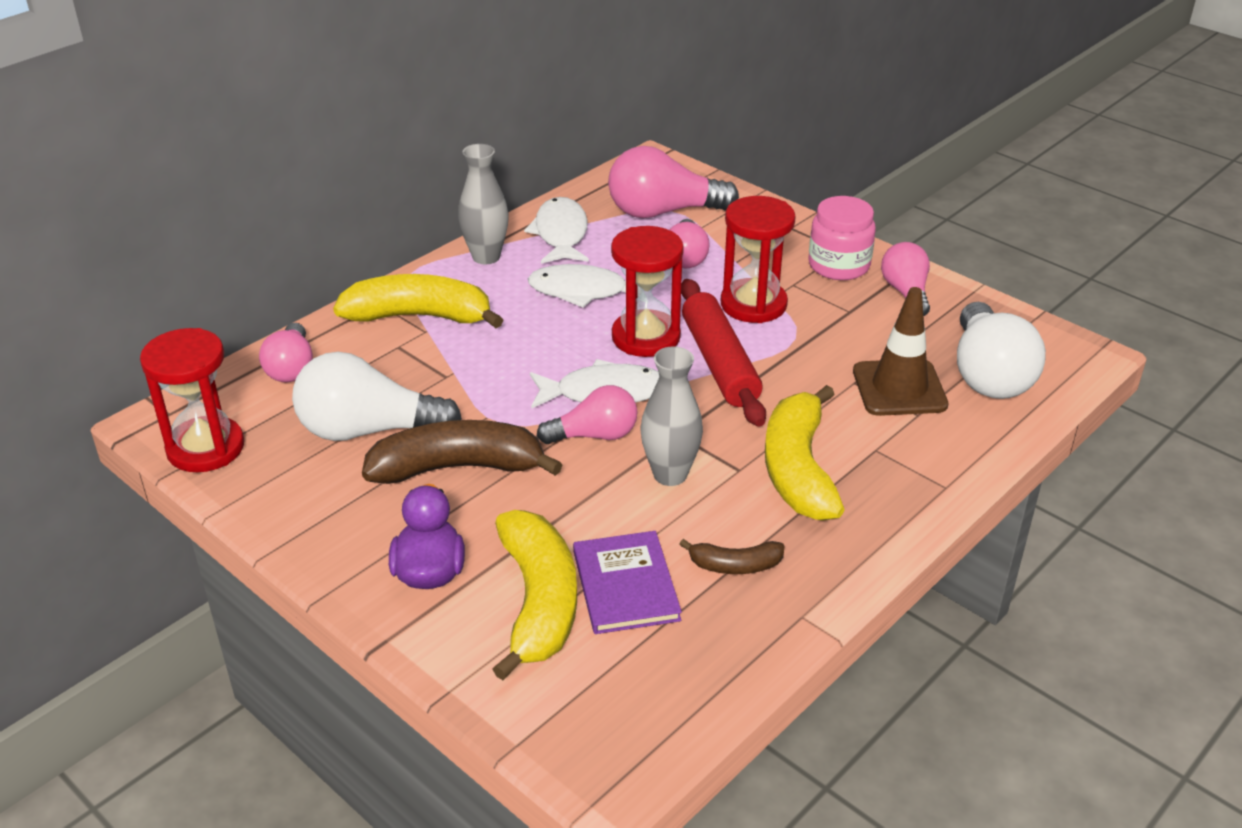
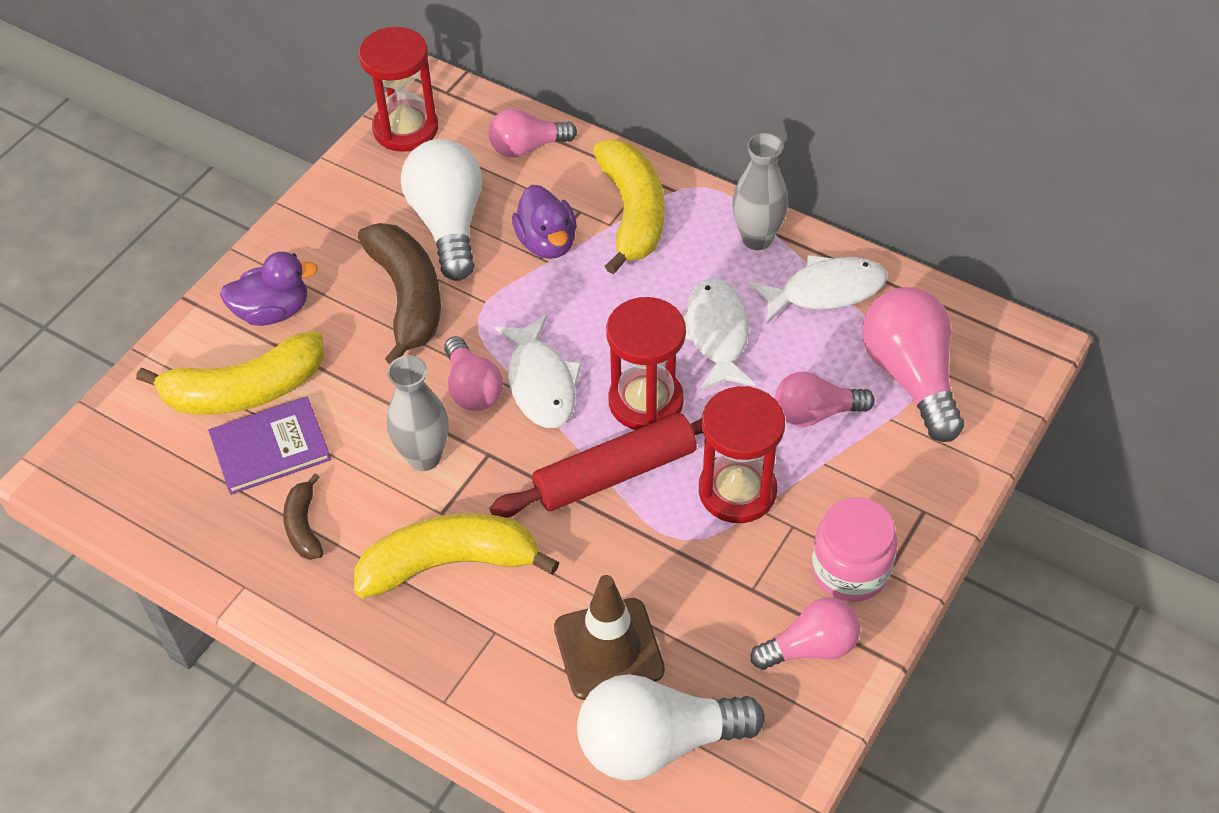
camera: 80 degrees right, 15 degrees up
none -> purple duck [512,185,577,259]

